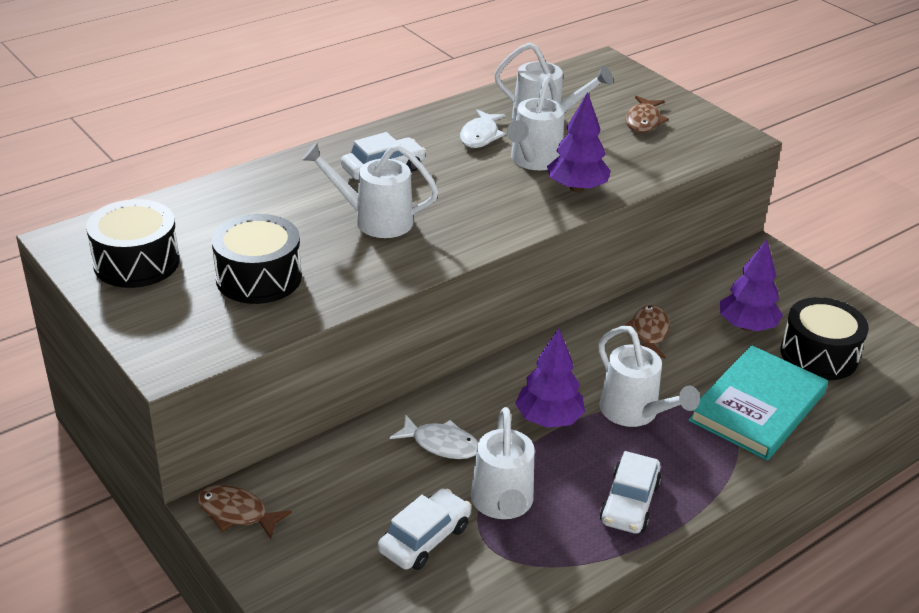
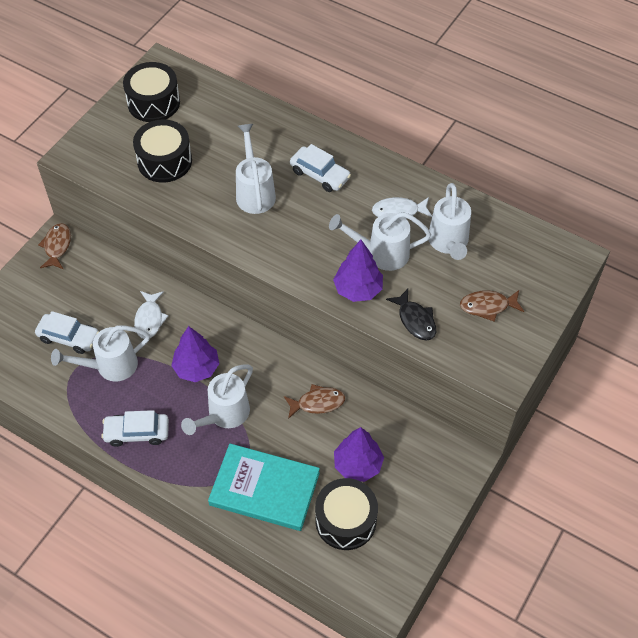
camera: 70 degrees right, 20 degrees up
none -> black fish [386,289,436,340]

